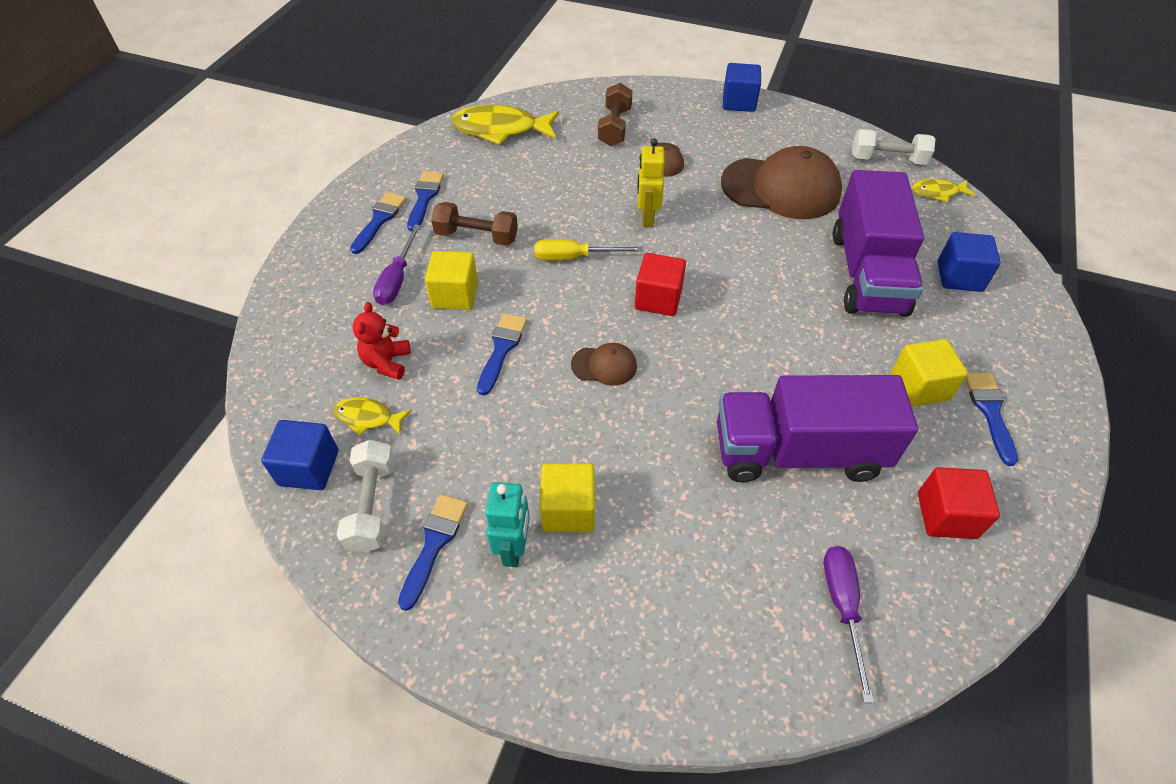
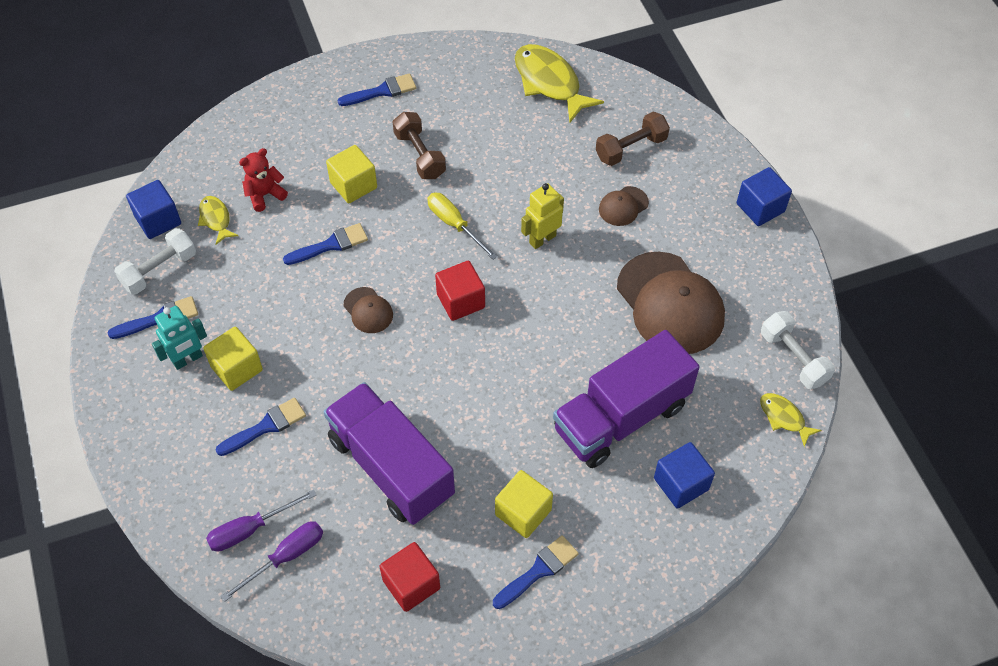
camera: 50 degrees right, 5 degrees up
purple screwdriver [373,224,421,305] -> purple screwdriver moved to [206,490,316,552]
blue brush [407,171,444,231] -> blue brush moved to [216,398,306,456]

